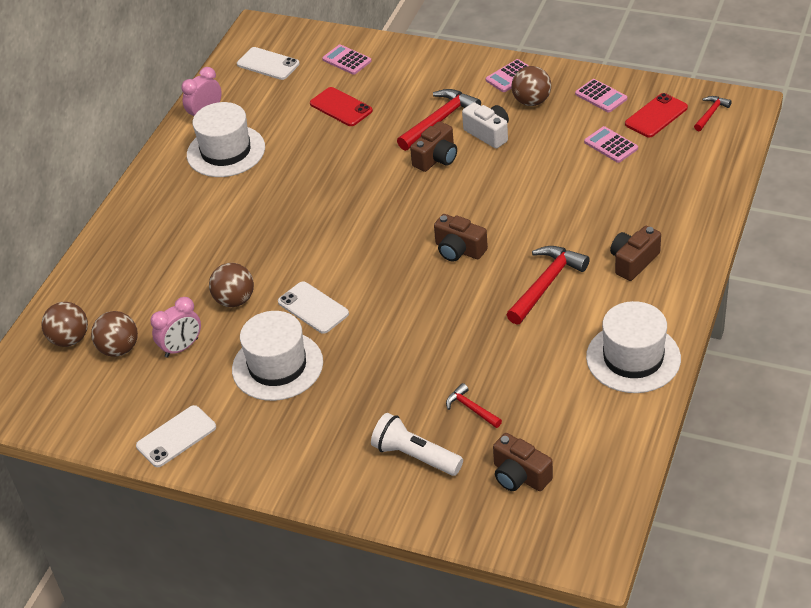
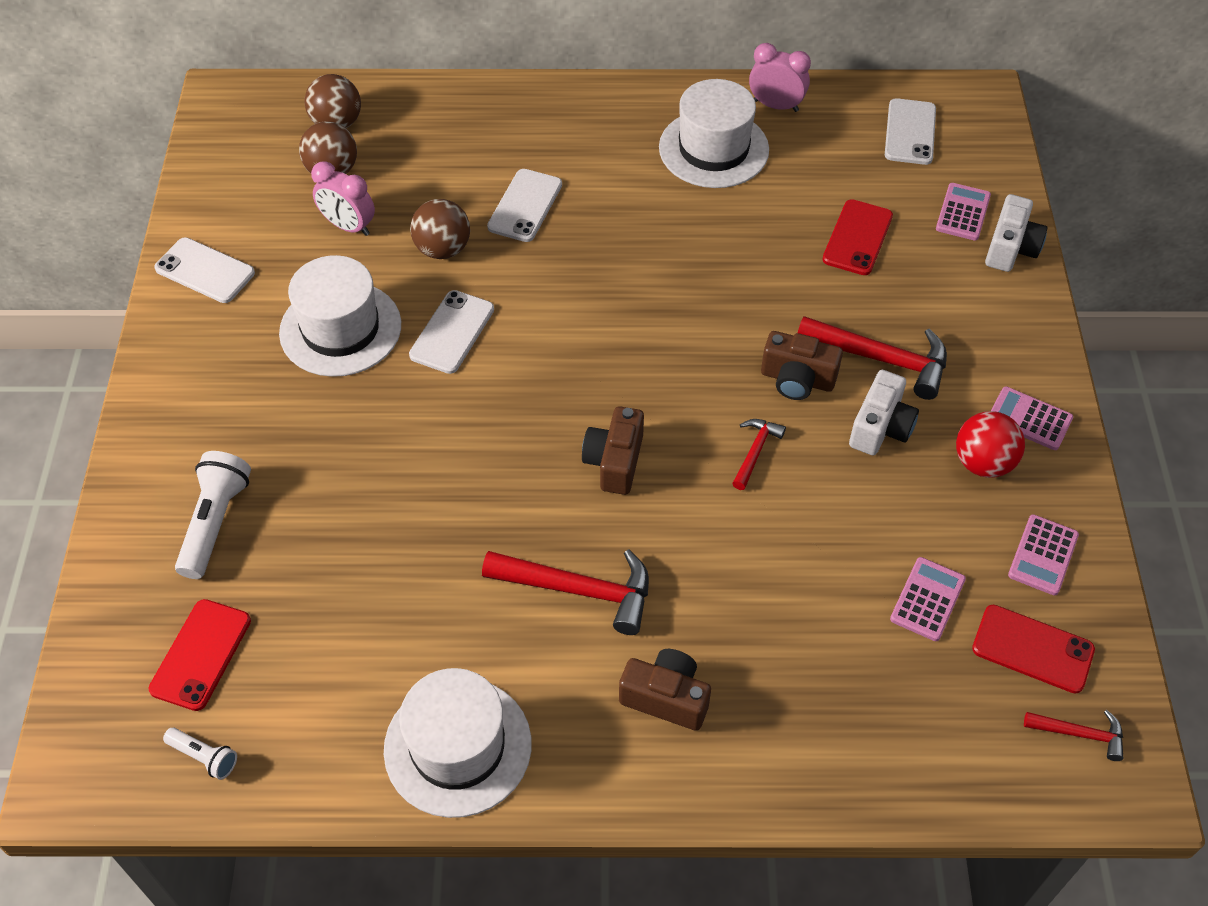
camera: 65 degrees right, 10 degrees up
red hammer [446,383,502,428] -> red hammer moved to [732,419,786,490]
brown camera [493,433,553,491] -> red phone [149,599,251,711]
brown ball [512,66,551,106] -> red ball [956,411,1025,478]
none -> white flashlight [163,728,237,780]
none -> white phone [487,169,562,242]
none -> white camera [985,194,1047,272]

